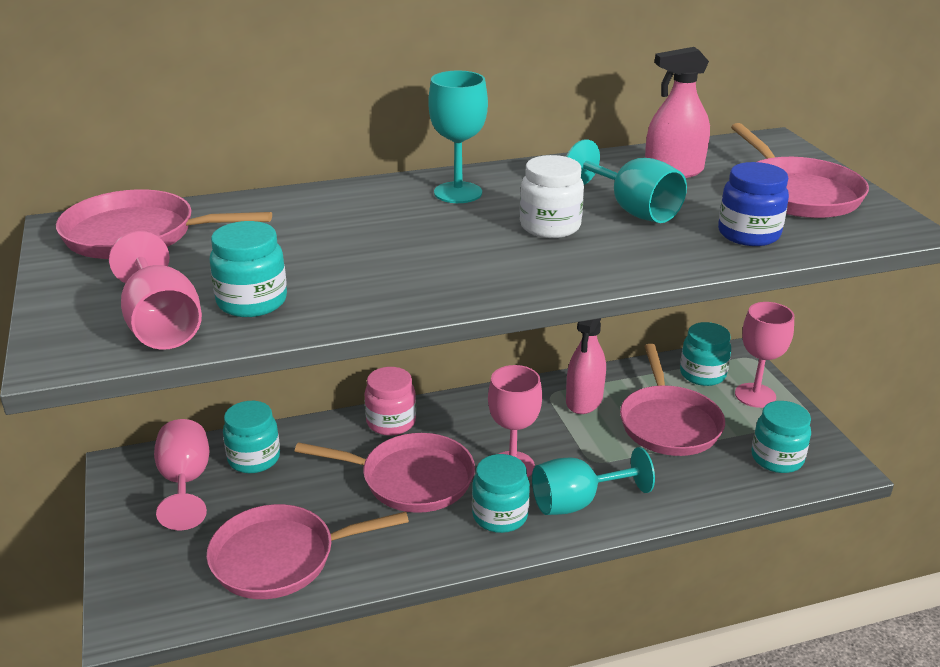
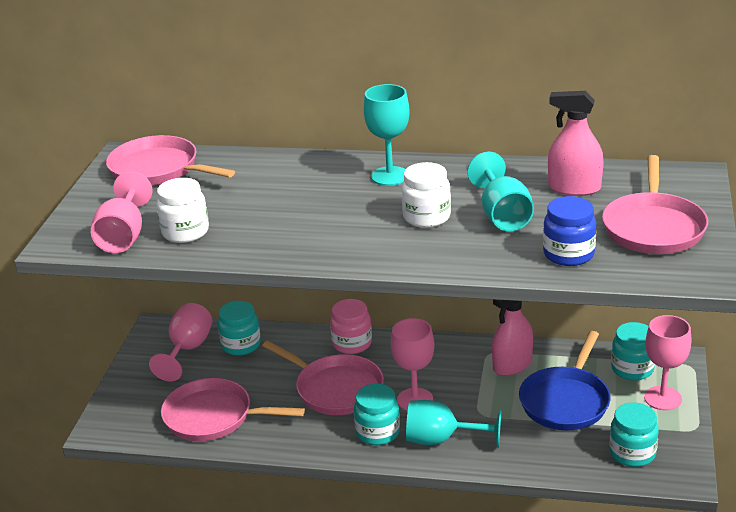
camera: 30 degrees right, 0 degrees up
turquoise jar [209,221,287,317] -> white jar [156,178,209,243]
pink pan [620,344,725,456] -> blue pan [519,331,611,430]

